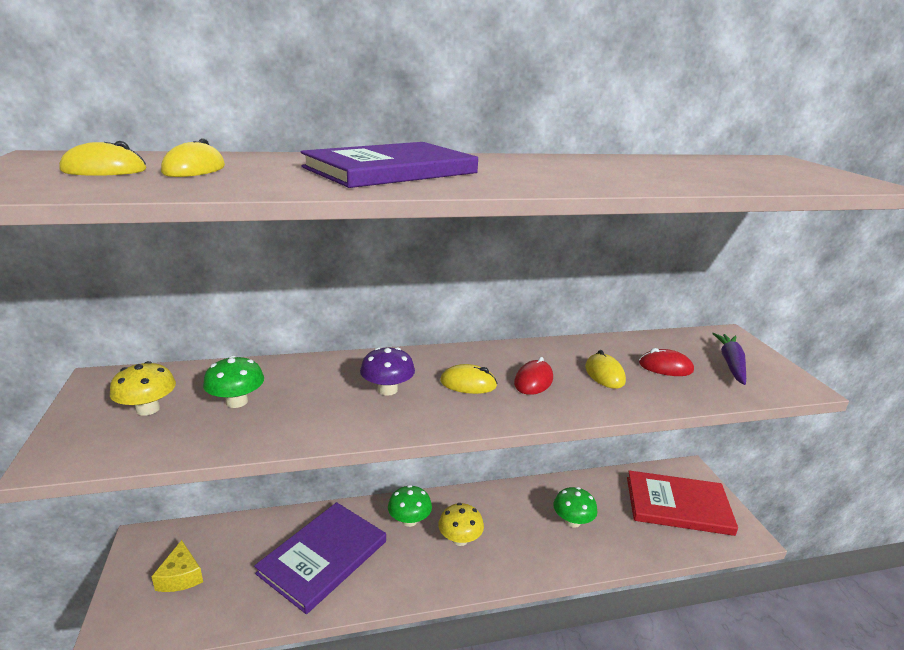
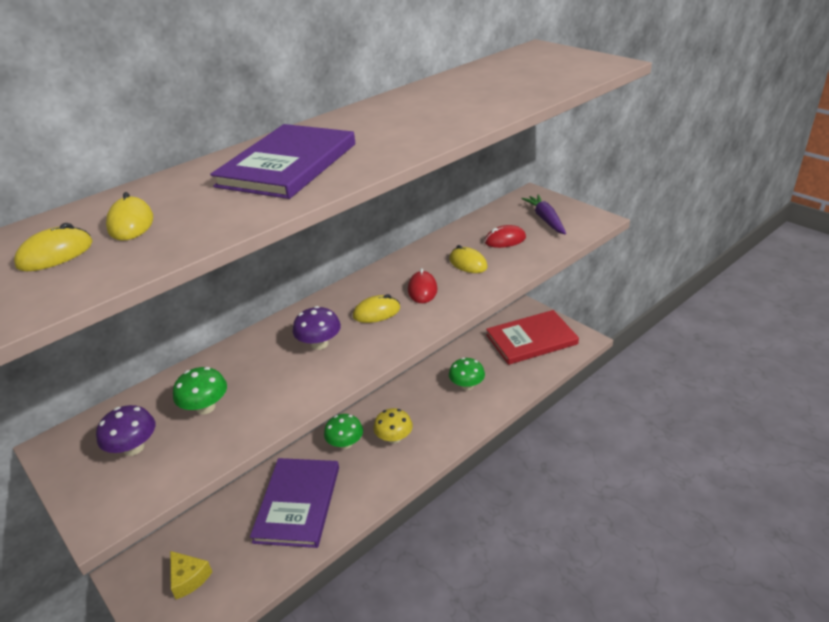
camera: 25 degrees left, 10 degrees up
yellow mushroom [110,361,176,416] -> purple mushroom [96,405,155,456]

